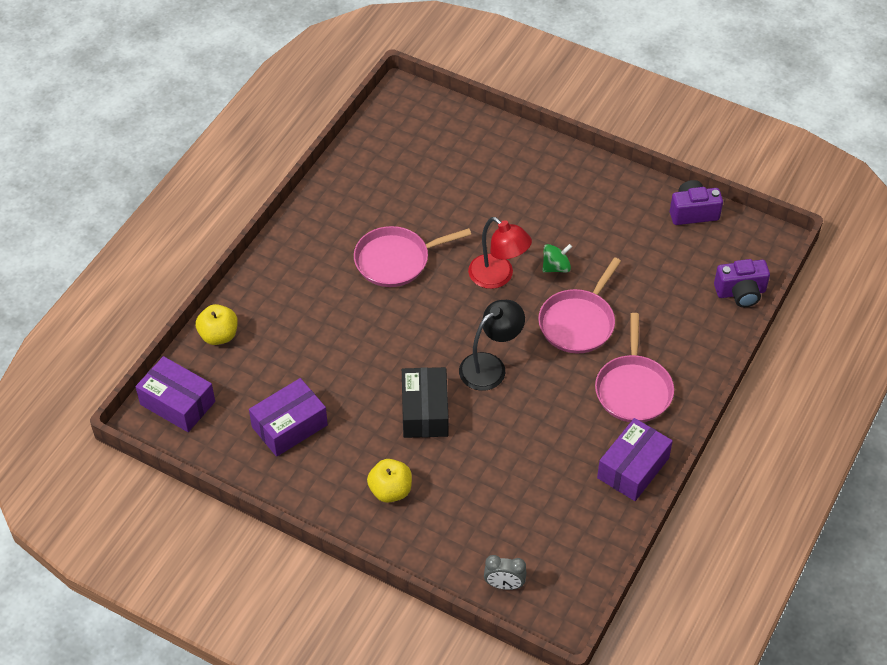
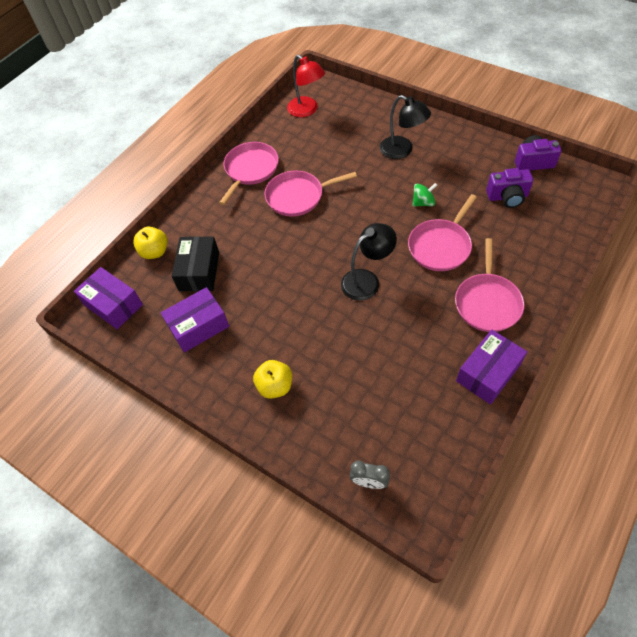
camera: 10 degrees right, 5 degrees up
black box [402,367,449,438] -> black box moved to [172,236,219,291]
red lamp [468,217,532,289] -> red lamp moved to [287,55,325,117]
purple camera [714,259,770,307] -> purple camera moved to [486,168,533,208]
none -> pink pan [219,142,279,205]
none -> black lamp [380,95,431,159]

